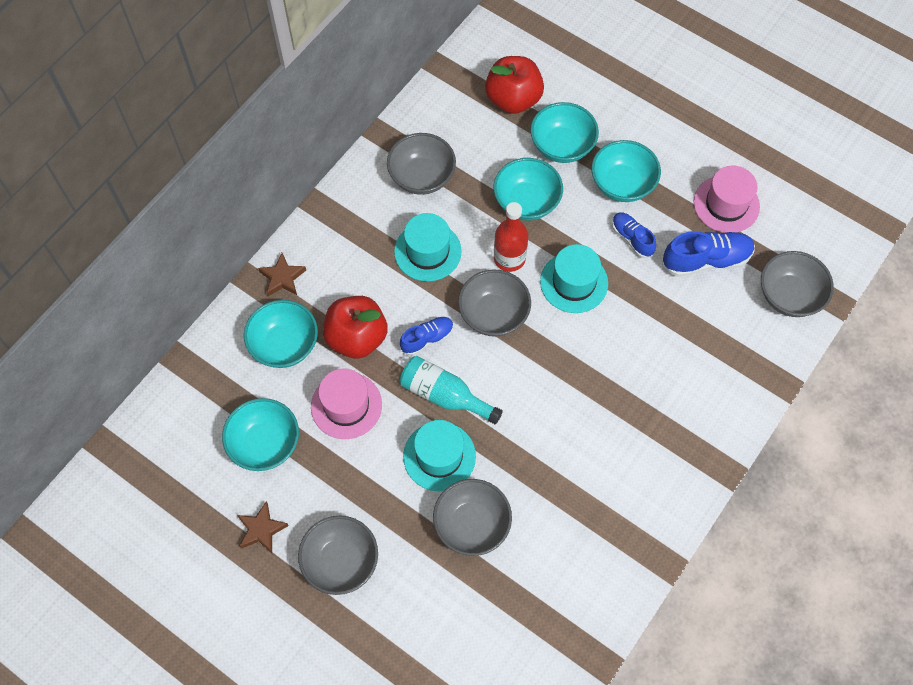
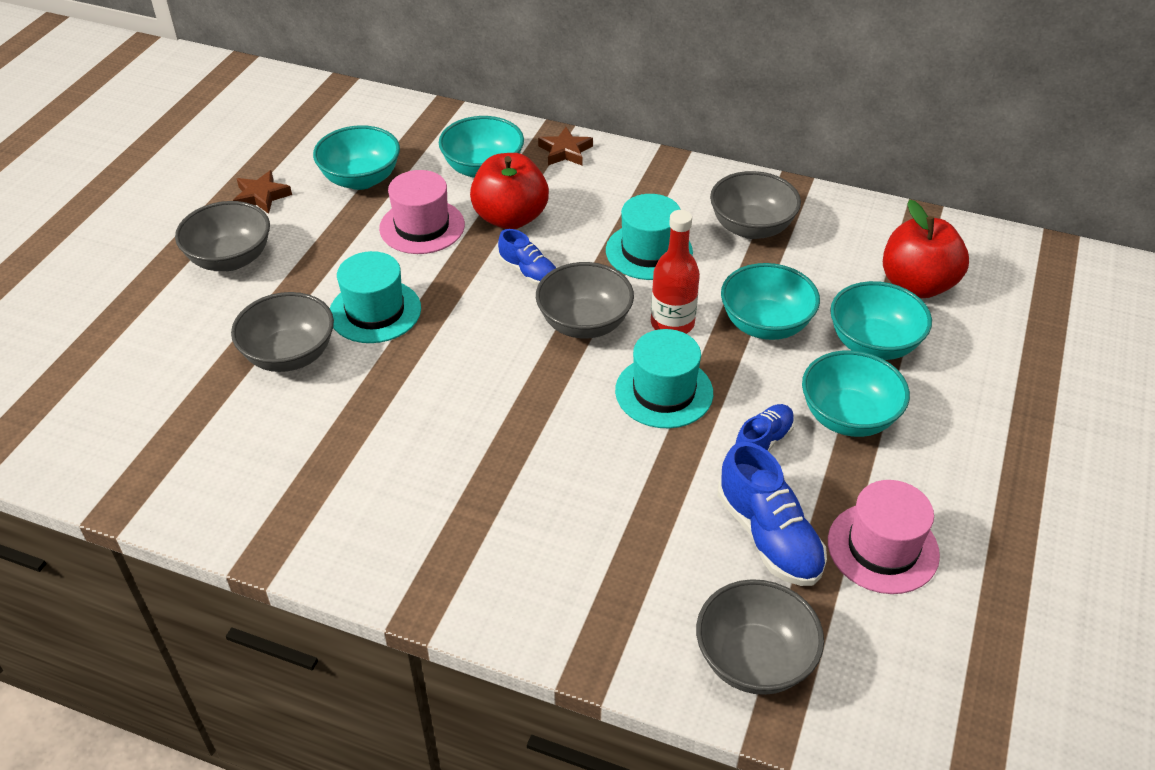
camera: 75 degrees right, 20 degrees down
turquoise bottle [400,356,503,425] -> none

